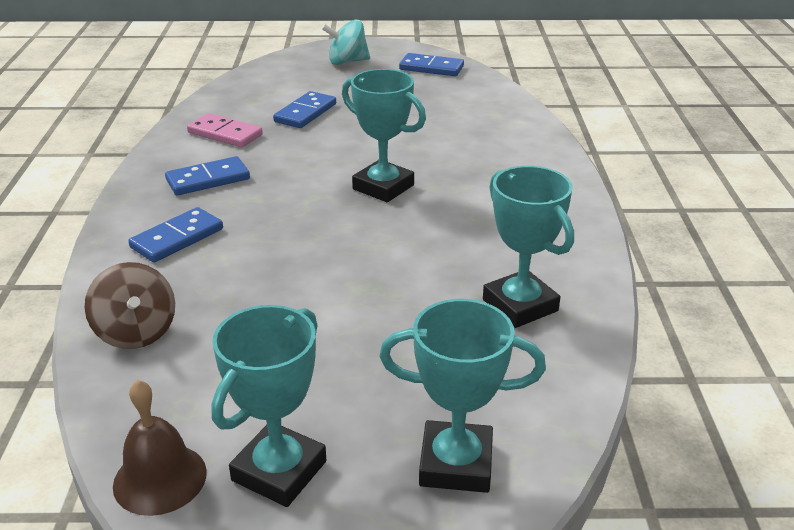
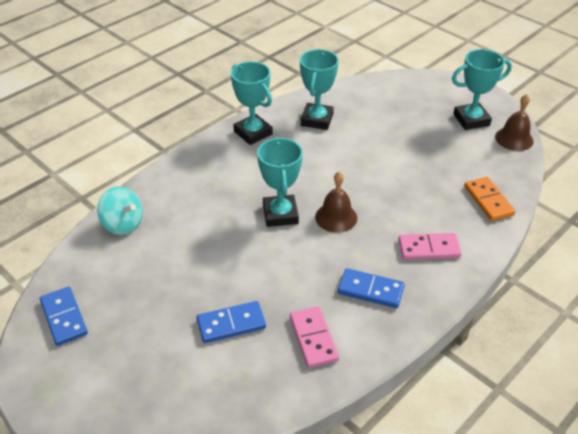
camera: 135 degrees left, 10 degrees up
brown spinning top [85,262,175,349] -> orange domino [464,177,516,221]
blue domino [128,207,223,263] -> pink domino [398,233,462,260]
turquoise spinning top [322,19,370,65] -> turquoise spinning top moved to [97,186,143,235]
turquoise trophy [379,299,546,493] -> turquoise trophy moved to [231,61,273,145]
none -> brown bell [315,171,357,233]

